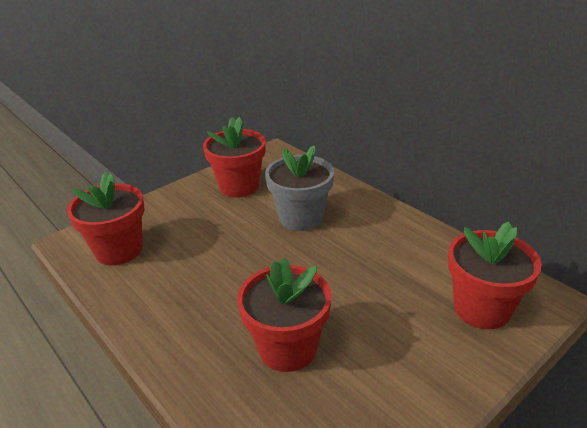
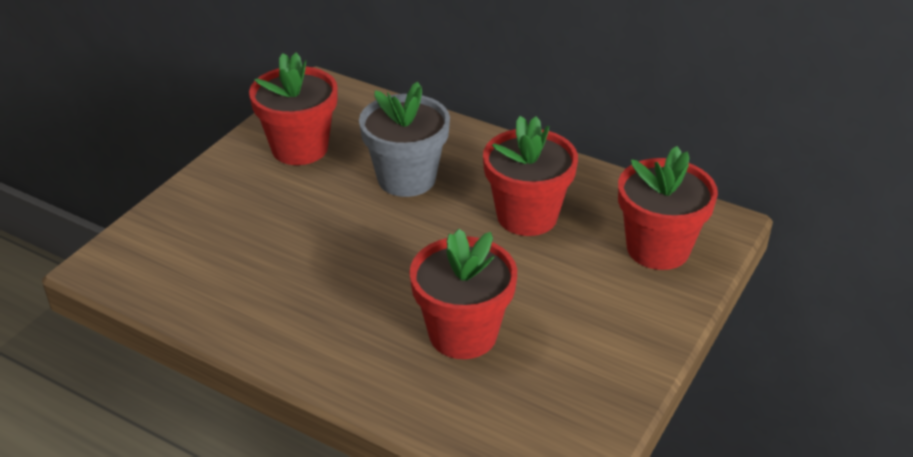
camera: 20 degrees left, 5 degrees up
red flower pot [67,172,144,266] -> red flower pot moved to [483,116,578,236]

